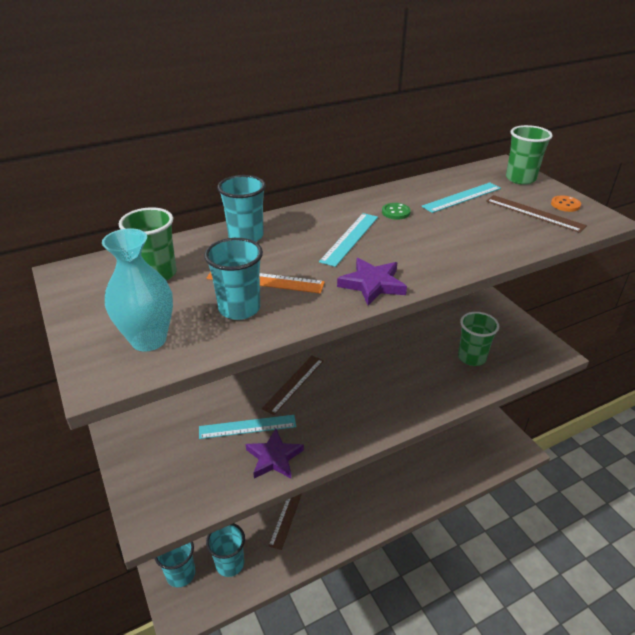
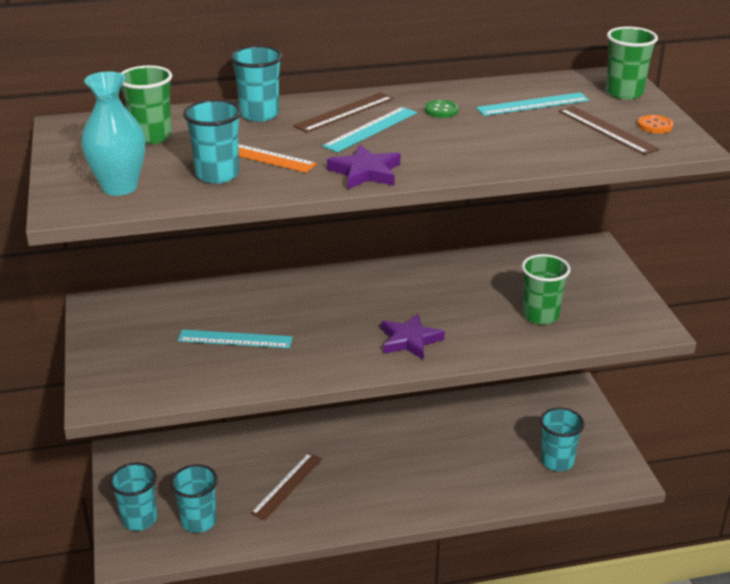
camera: 15 degrees right, 5 degrees down
purple star [246,429,304,478] -> purple star moved to [381,313,445,360]
brown ruler [262,356,324,415] -> brown ruler moved to [293,92,394,133]
none -> turquoise cup [540,407,585,471]

